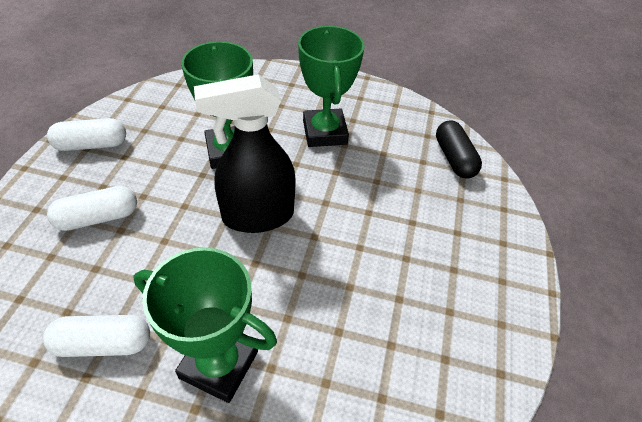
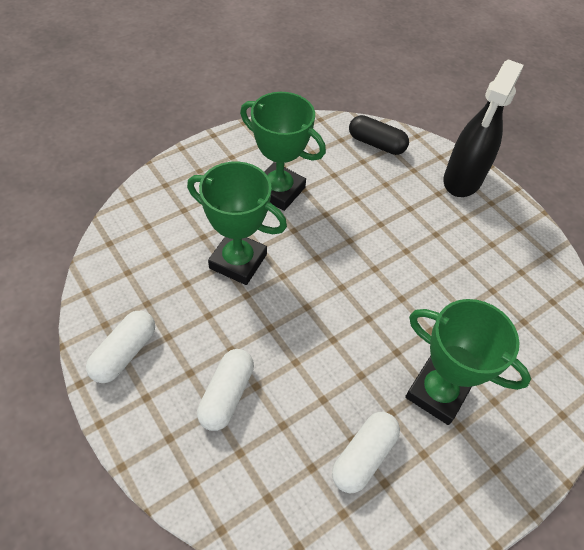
camera: 50 degrees left, 5 degrees up
green trophy [134,247,277,403] -> green trophy turned 60 degrees clockwise [405,299,531,425]
black spray bottle [194,74,295,233] -> black spray bottle moved to [443,59,524,197]

